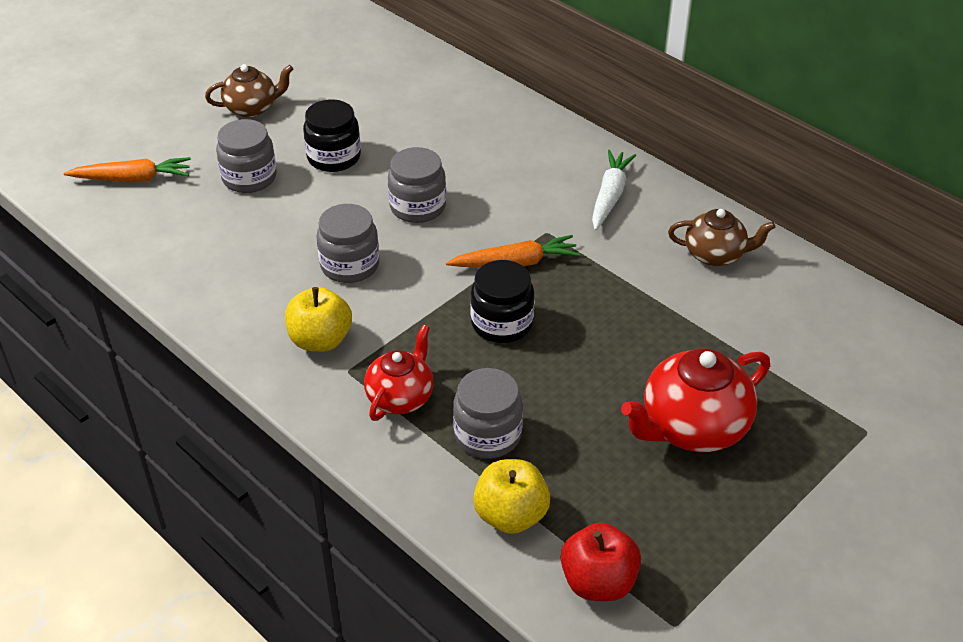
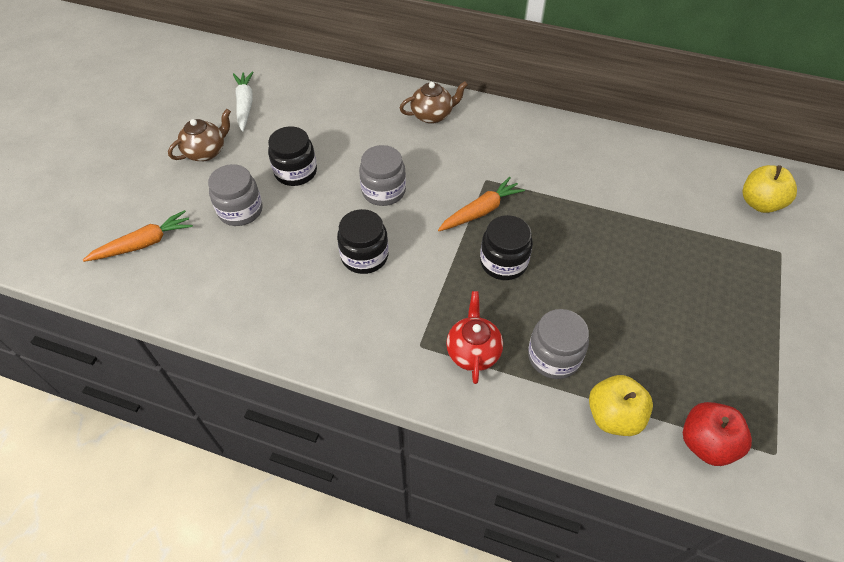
camera: 25 degrees left, 10 degrees up
yellow apple [285,287,352,352] -> yellow apple moved to [743,165,797,213]
grey jar [316,204,379,283] -> black jar [337,209,388,274]
white carrot [592,150,636,231] -> white carrot moved to [233,71,253,131]
red teapot [621,348,770,452] -> none
brown teapot [668,209,775,266] -> brown teapot moved to [400,81,468,124]

